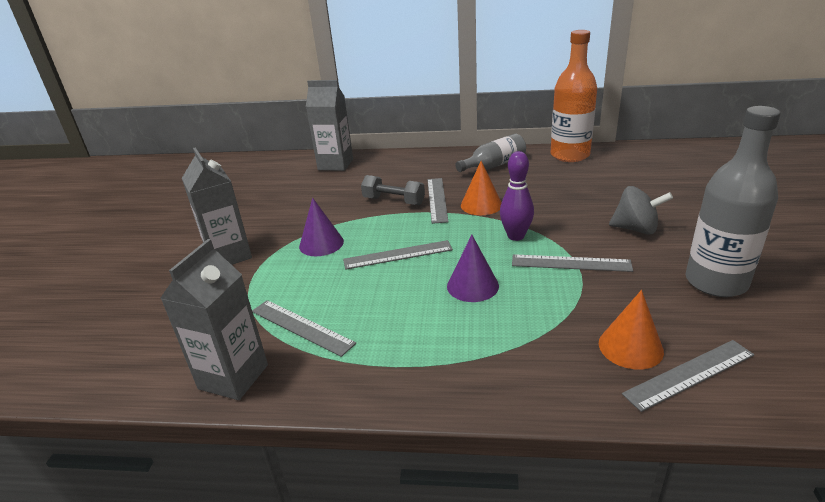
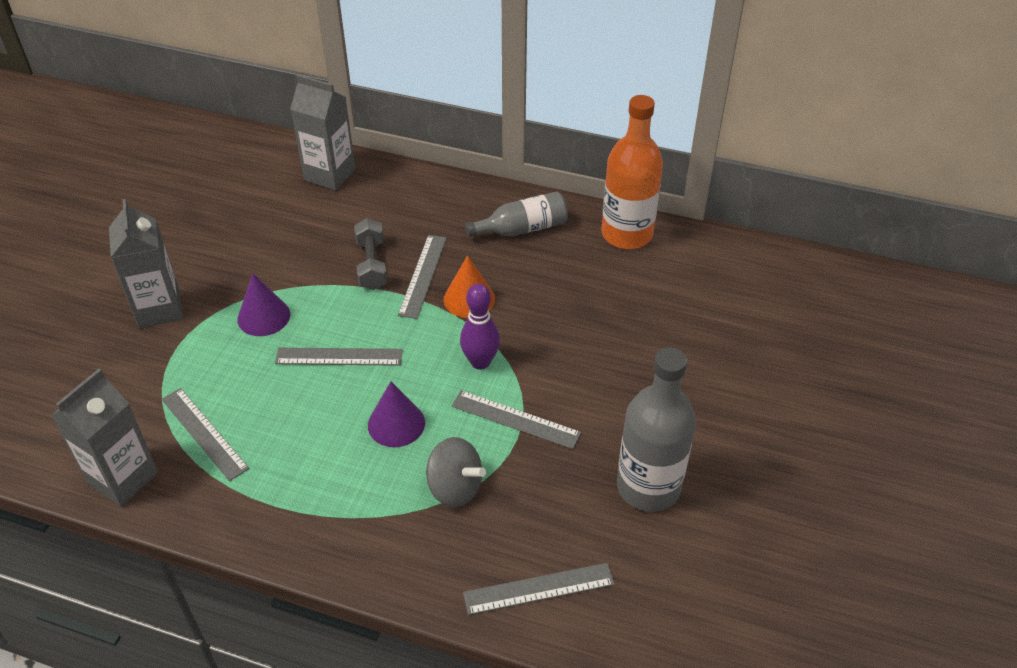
camera: 10 degrees right, 15 degrees up
grey dumbbell [361,175,425,205] -> grey dumbbell turned 45 degrees clockwise [354,218,387,290]
orange cone [599,290,664,370] -> none
grey spinning top [609,186,673,235] -> grey spinning top moved to [426,437,486,507]

